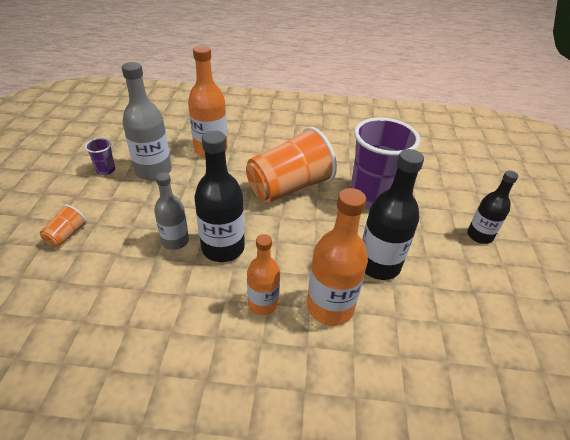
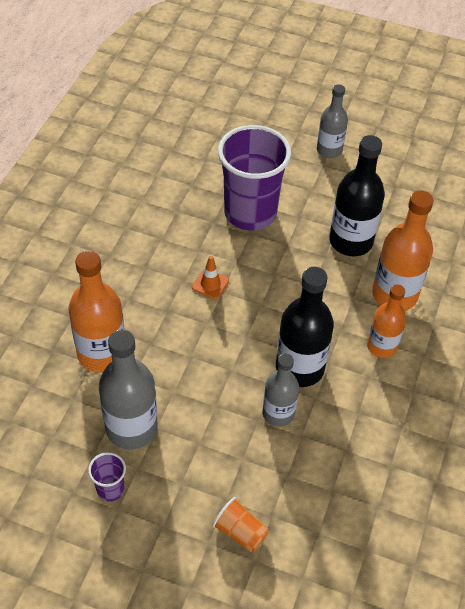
camera: 75 degrees left, 10 degrees up
orange cup [246,127,337,203] -> orange traffic cone [192,256,229,299]
black bottle [467,171,518,244] -> grey bottle [317,84,348,158]

